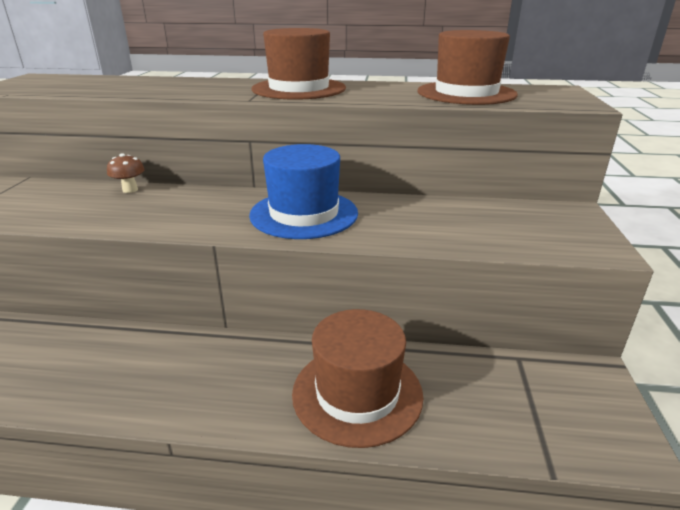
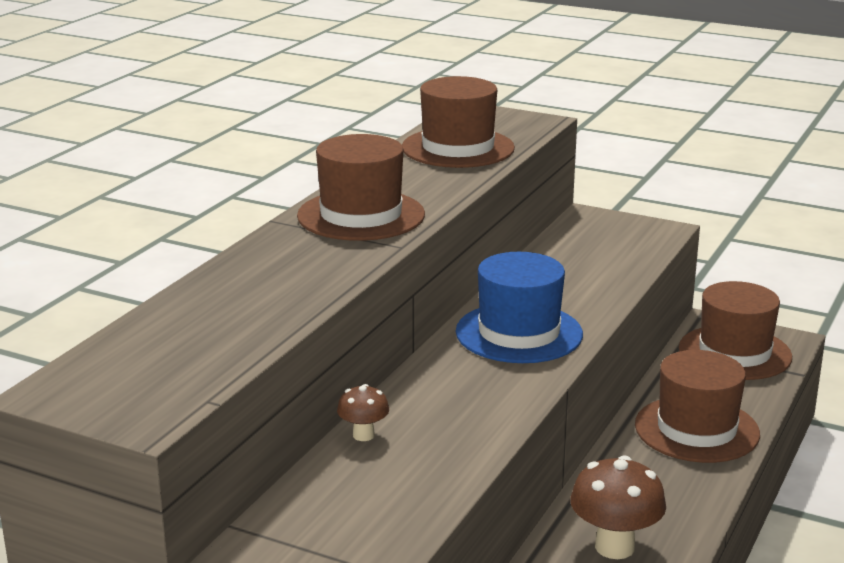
camera: 70 degrees left, 5 degrees down
none -> brown mushroom [570,455,666,559]
none -> brown hat [679,281,792,380]

